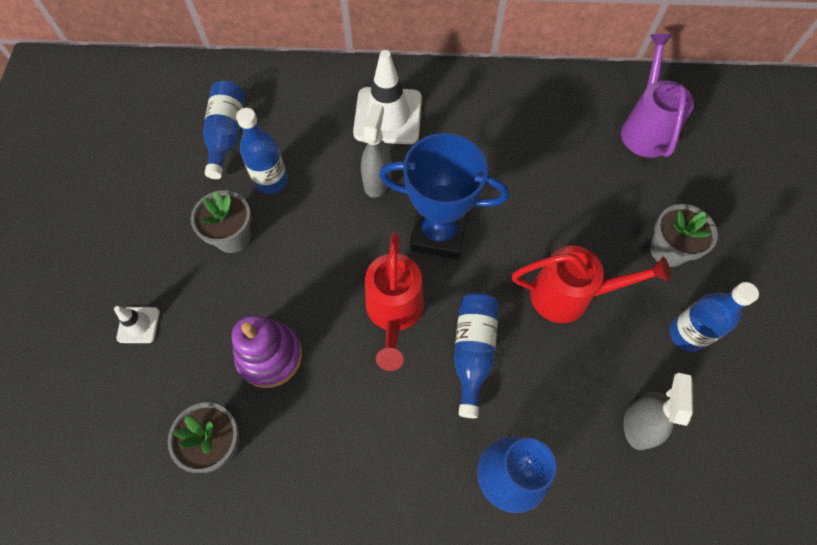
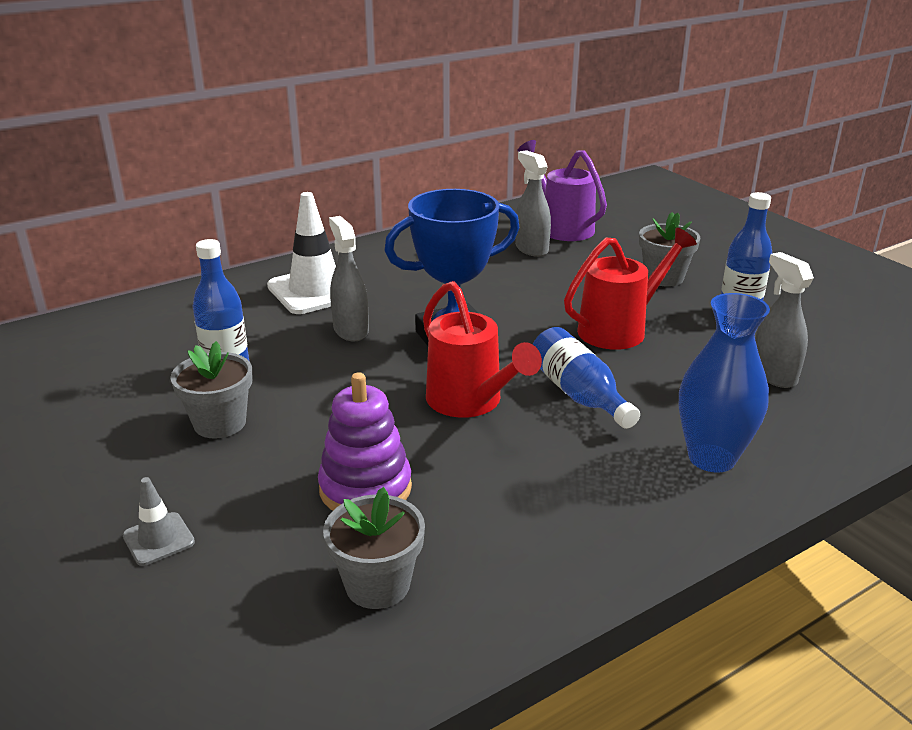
camera: 35 degrees left, 35 degrees down
white traffic cone [114,306,160,343] -> grey traffic cone [123,477,195,566]
blue bottle [203,80,245,179] -> none
none -> grey spray bottle [515,150,551,257]

